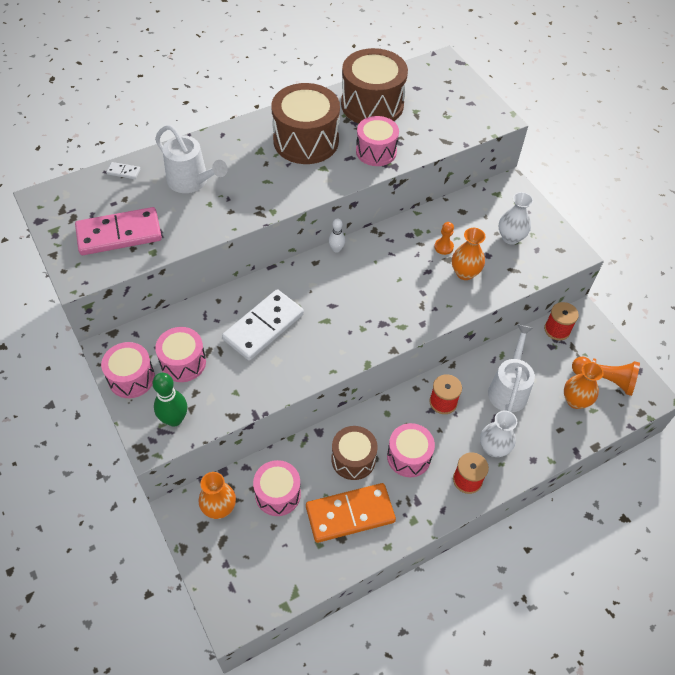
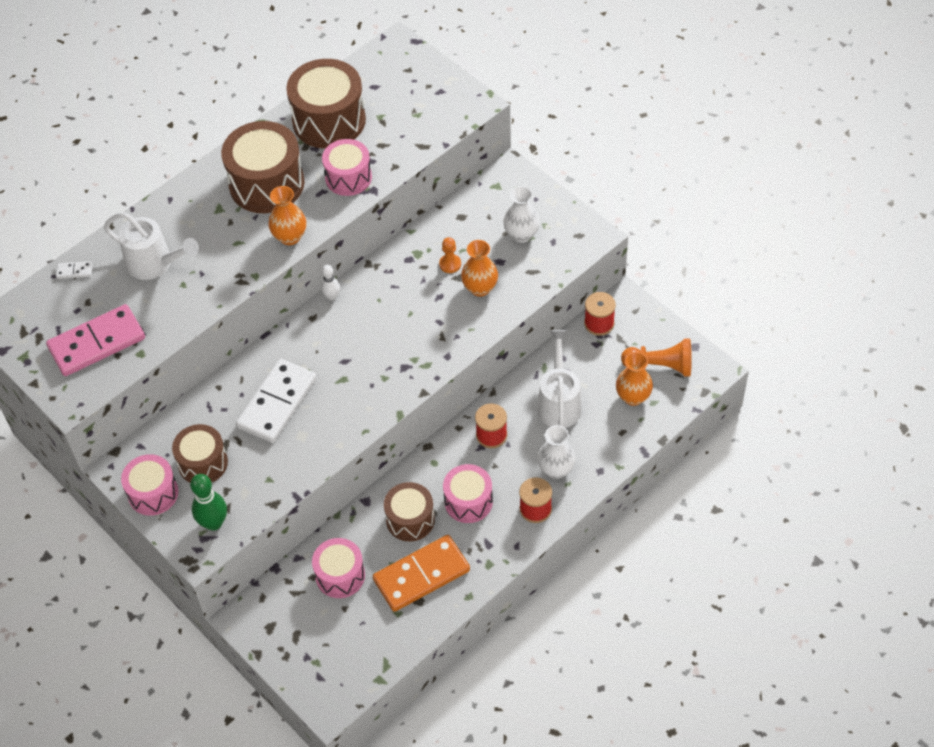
camera: 10 degrees left, 0 degrees up
pink drum [155,327,206,382] -> brown drum [172,424,228,483]
orange vase [198,472,236,519] -> orange vase moved to [268,186,306,245]

